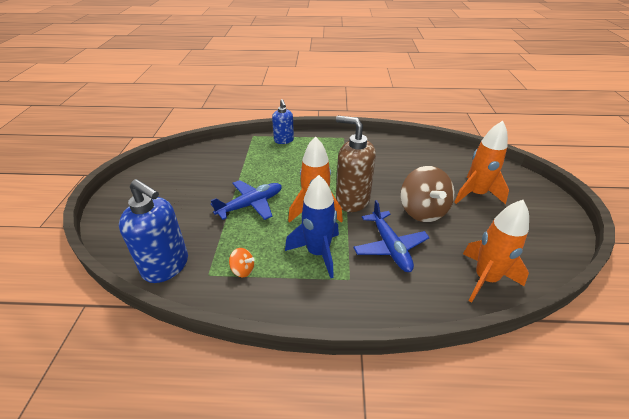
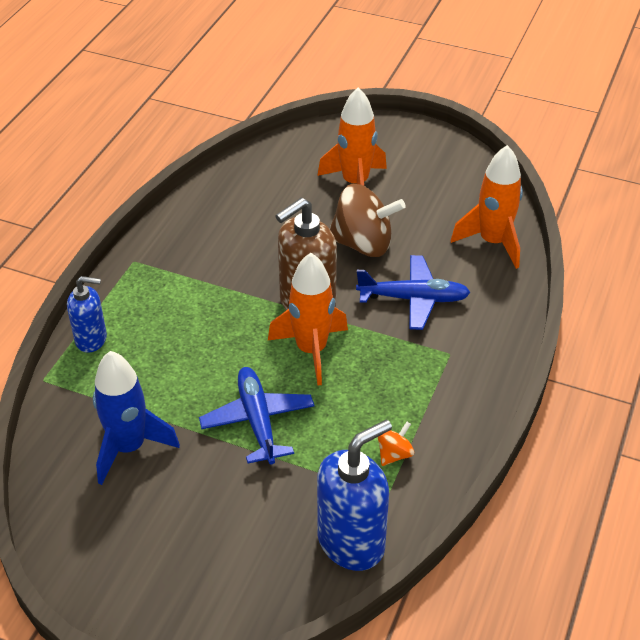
camera: 70 degrees left, 5 degrees up
blue rocket [285,175,339,278] -> blue rocket moved to [93,351,180,485]

